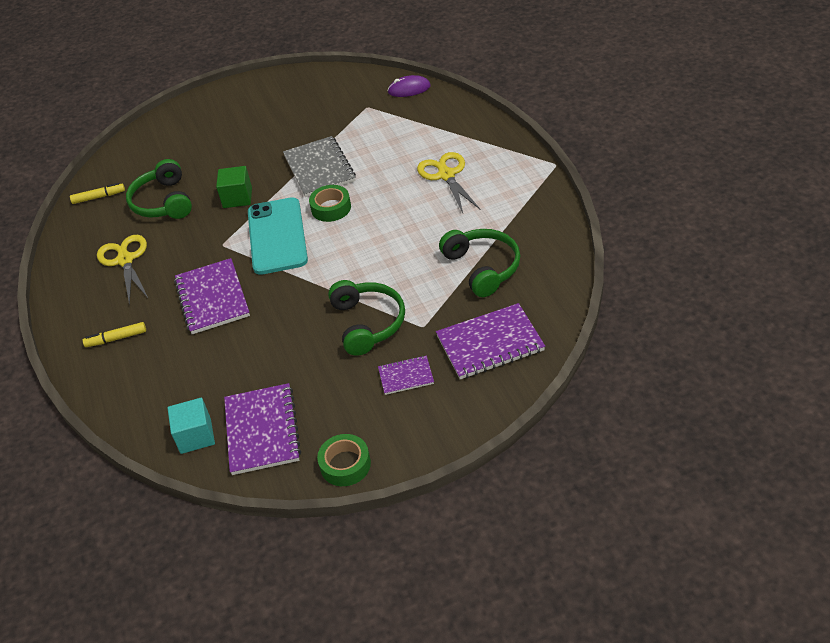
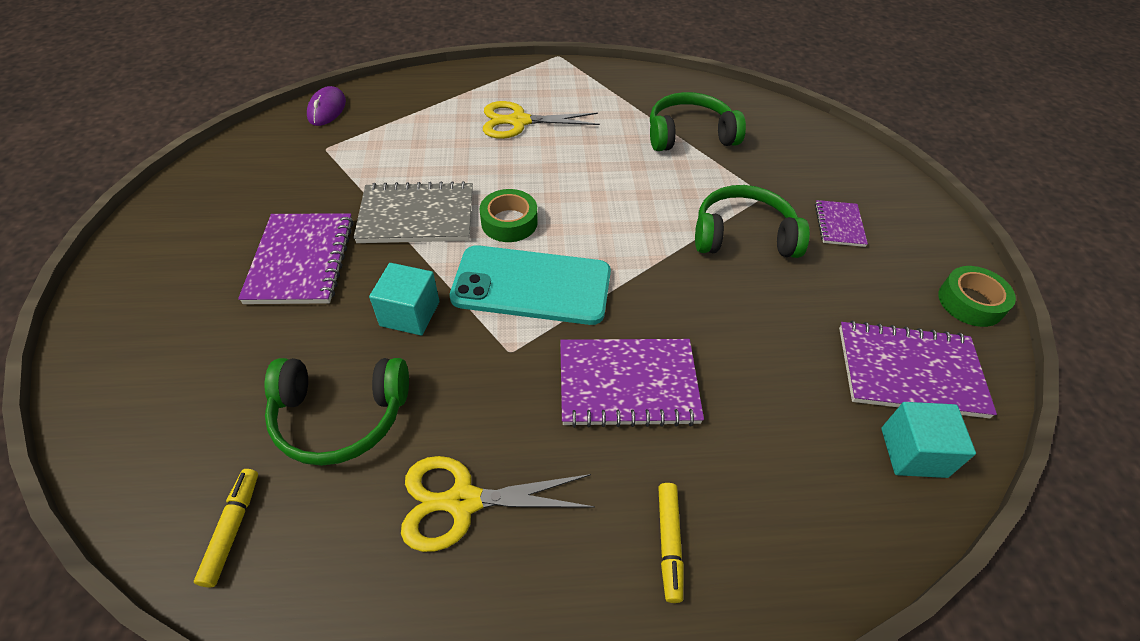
camera: 80 degrees left, 5 degrees up
green cube [216,166,252,208] -> turquoise cube [369,263,439,335]
purple notebook [436,303,545,379] -> purple notebook moved to [238,213,354,304]

